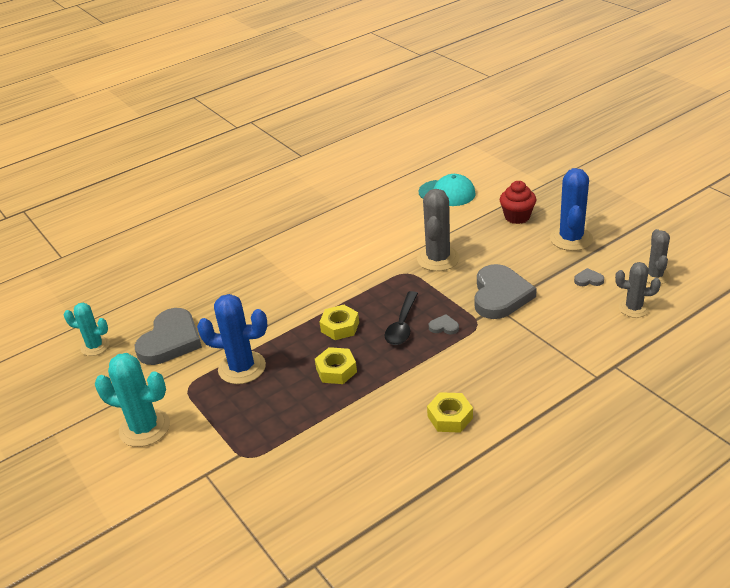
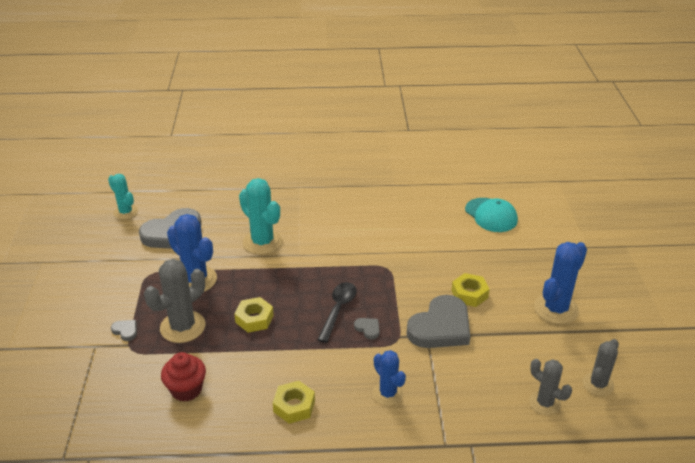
camera: 30 degrees right, 0 degrees up
turquoise cactus [95,353,170,447] -> turquoise cactus moved to [239,178,282,255]
yellow nut [320,305,359,340] -> yellow nut moved to [451,273,490,307]
black spoon [384,291,418,345] -> black spoon turned 150 degrees clockwise [317,282,357,343]
grey cactus [417,189,460,271] -> grey cactus moved to [144,259,205,343]
red cupcake [500,181,536,224] -> red cupcake moved to [161,352,206,402]
grey heart [574,268,604,286] -> grey heart moved to [111,320,137,341]
none -> blue cactus [373,350,406,406]

